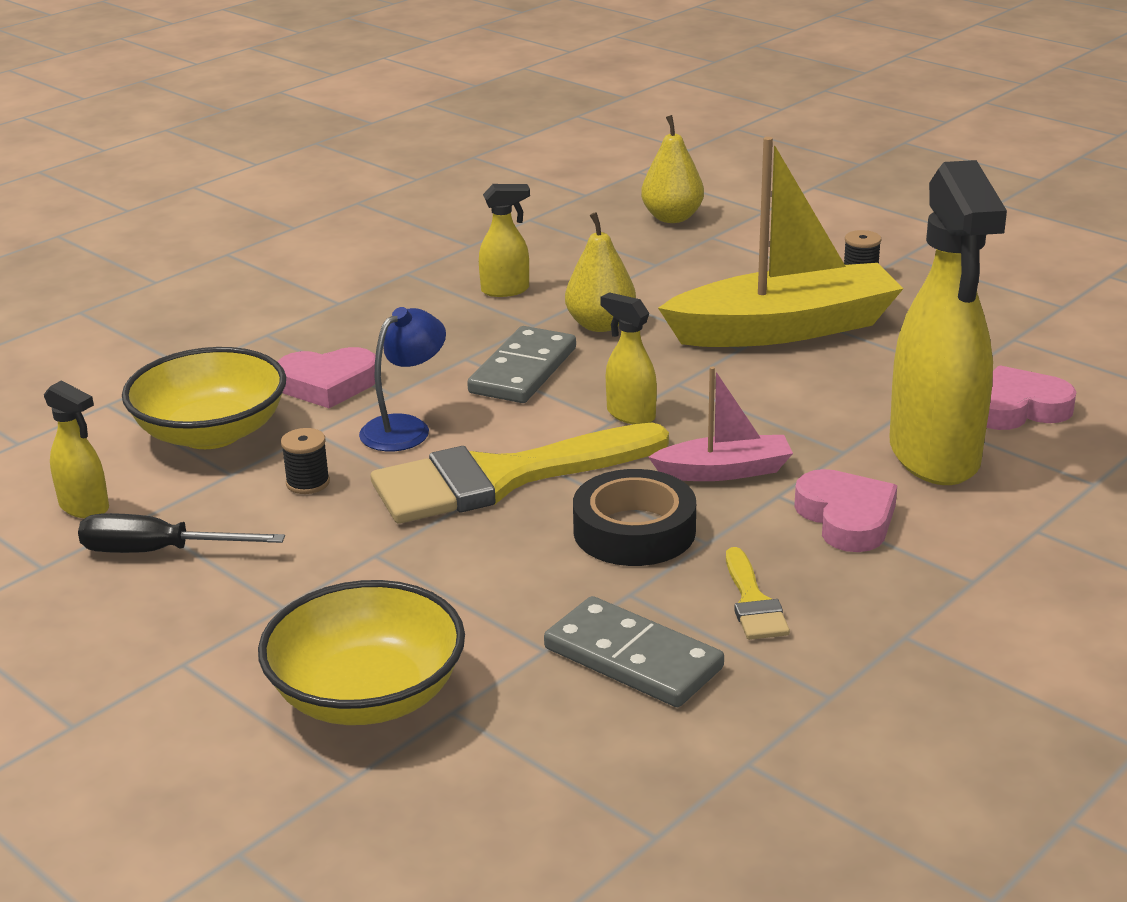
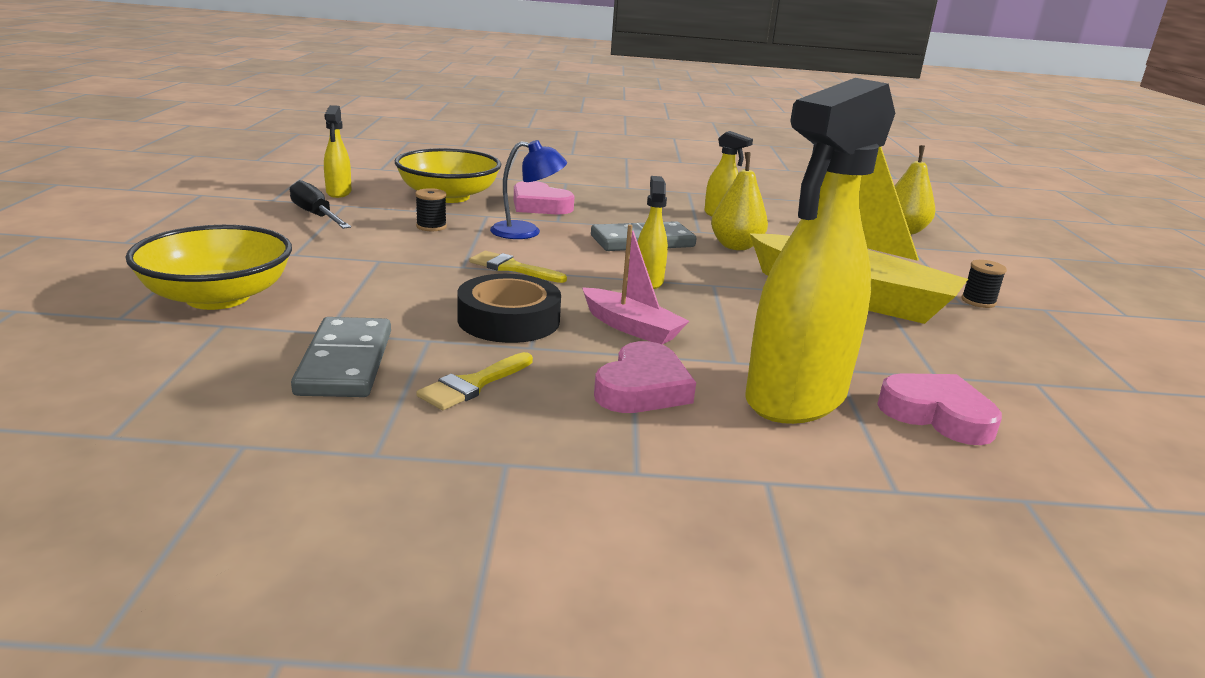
camera: 45 degrees right, 5 degrees down
yellow brush [371,423,669,524] -> yellow brush [469,251,567,283], size x0.44

